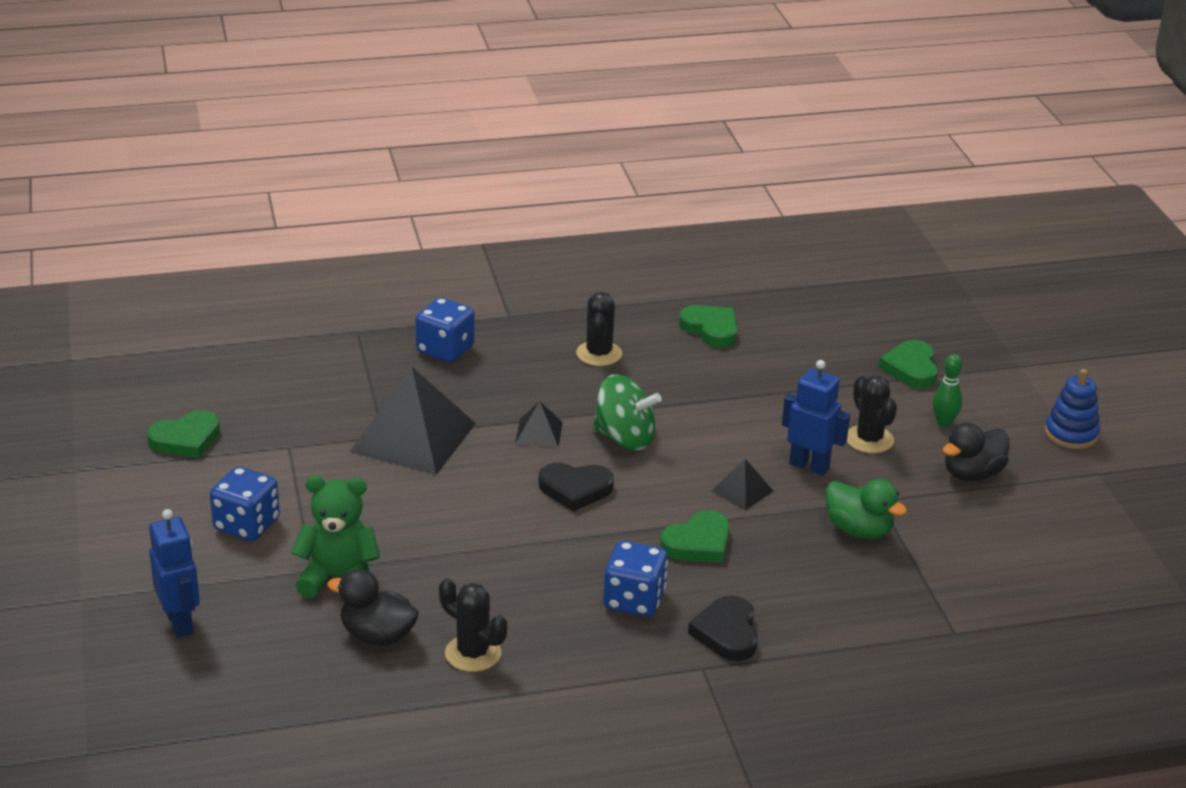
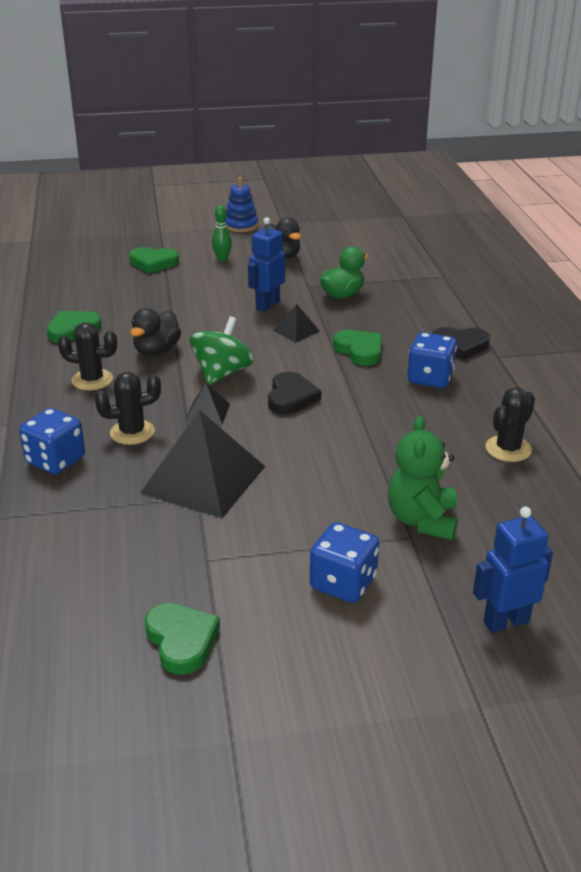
camera: 85 degrees left, 0 degrees up
black duck [327,569,419,645] -> black duck moved to [130,308,181,356]
black cactus [847,376,897,453] -> black cactus moved to [95,372,161,445]

